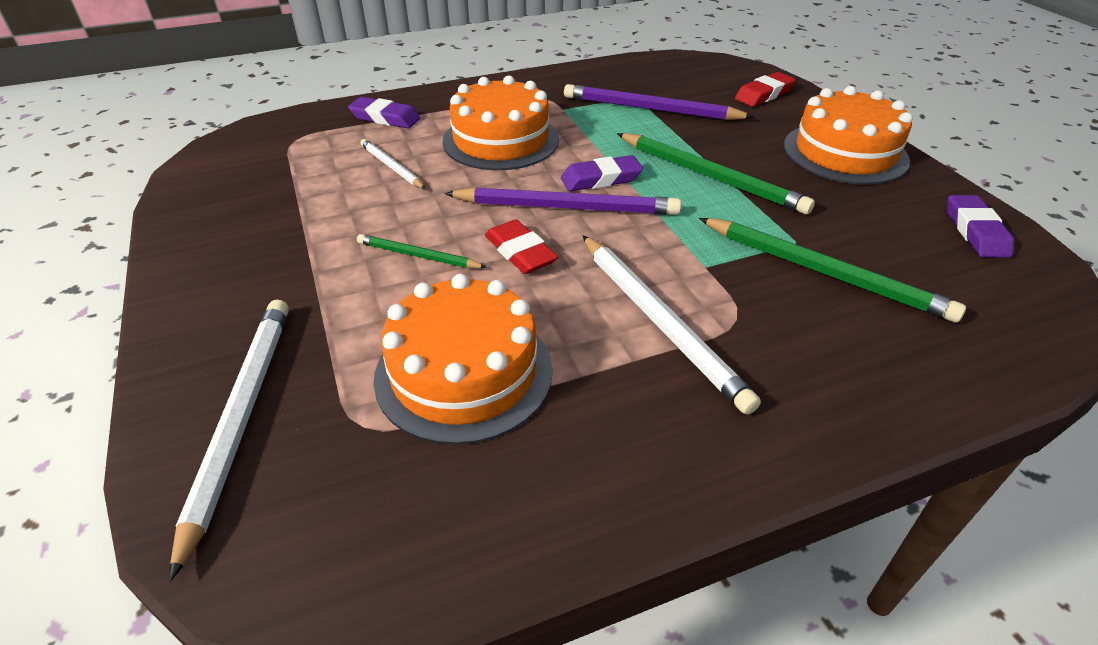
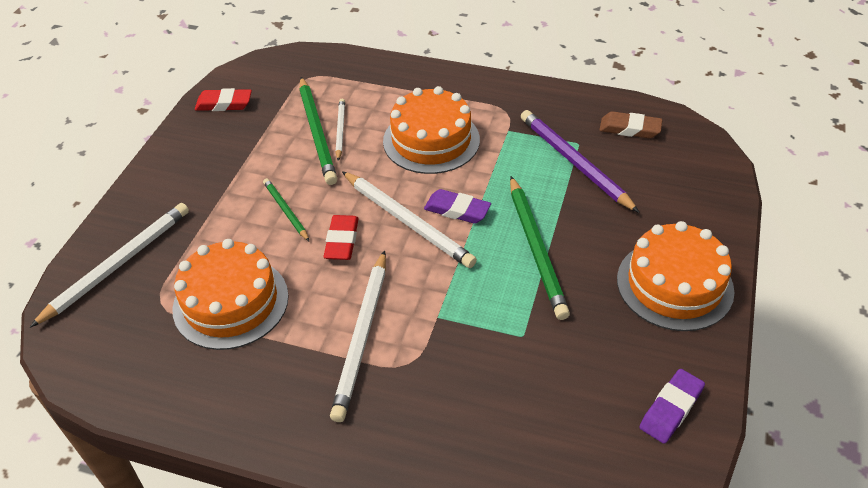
camera: 40 degrees right, 5 degrees up
purple eraser [348,97,421,128] -> none
purple pencil [444,187,681,215] -> white pencil [342,171,477,268]
green pencil [699,218,966,323] -> green pencil moved to [299,77,337,185]
red eraser [735,72,795,107] -> red eraser moved to [195,88,252,111]
none -> brown eraser [599,111,663,138]

